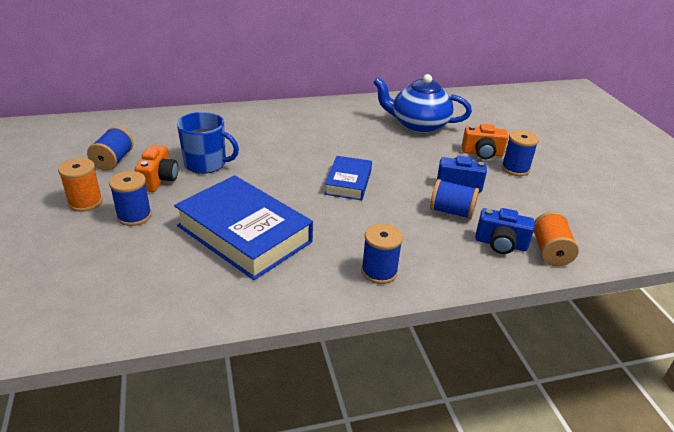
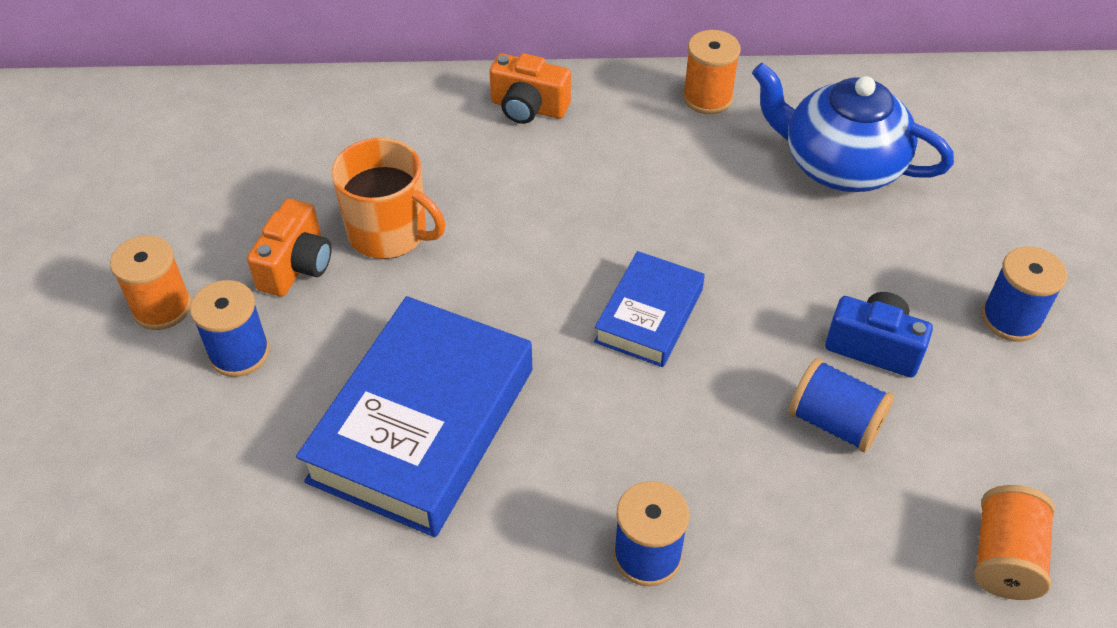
camera: 15 degrees right, 15 degrees up
blue spool [87,127,134,171] -> none
blue book [174,175,313,280] -> blue book turned 60 degrees clockwise [296,296,532,537]
blue mug [177,112,239,174] -> orange mug [331,138,445,259]
orange camera [462,124,508,159] -> orange camera moved to [489,53,571,124]
blue camera [475,208,535,254] -> none
none -> orange spool [683,30,741,114]

